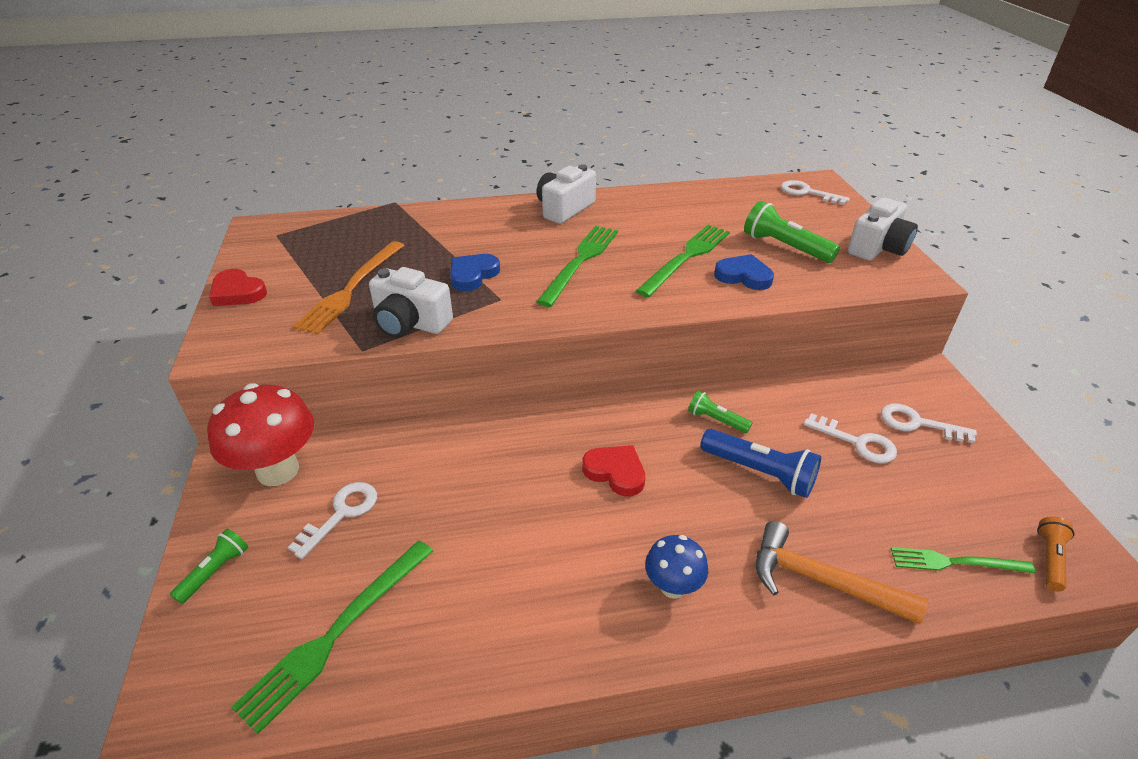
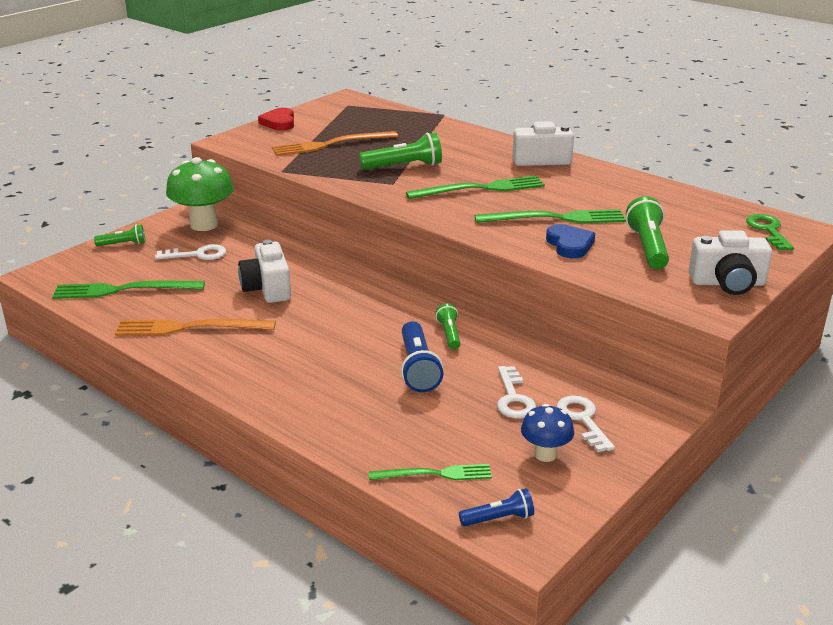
camera: 50 degrees right, 10 degrees down
red mushroom [207,383,314,486] -> green mushroom [166,157,234,231]
white camera [369,267,453,338] -> white camera moved to [238,240,291,303]
blue heart [450,254,500,291] -> green flashlight [359,132,442,170]
red heart [582,445,646,496] -> none
blue mushroom [645,535,708,599] -> blue mushroom moved to [521,404,574,462]
orange hammer [756,521,928,624] -> none
white key [781,180,850,205] -> green key [746,214,794,250]
green fork [891,547,1036,574] -> green fork turned 120 degrees clockwise [369,464,492,480]
orange flashlight [1037,517,1075,592] -> blue flashlight [459,488,534,527]
none -> orange fork [115,319,276,336]

